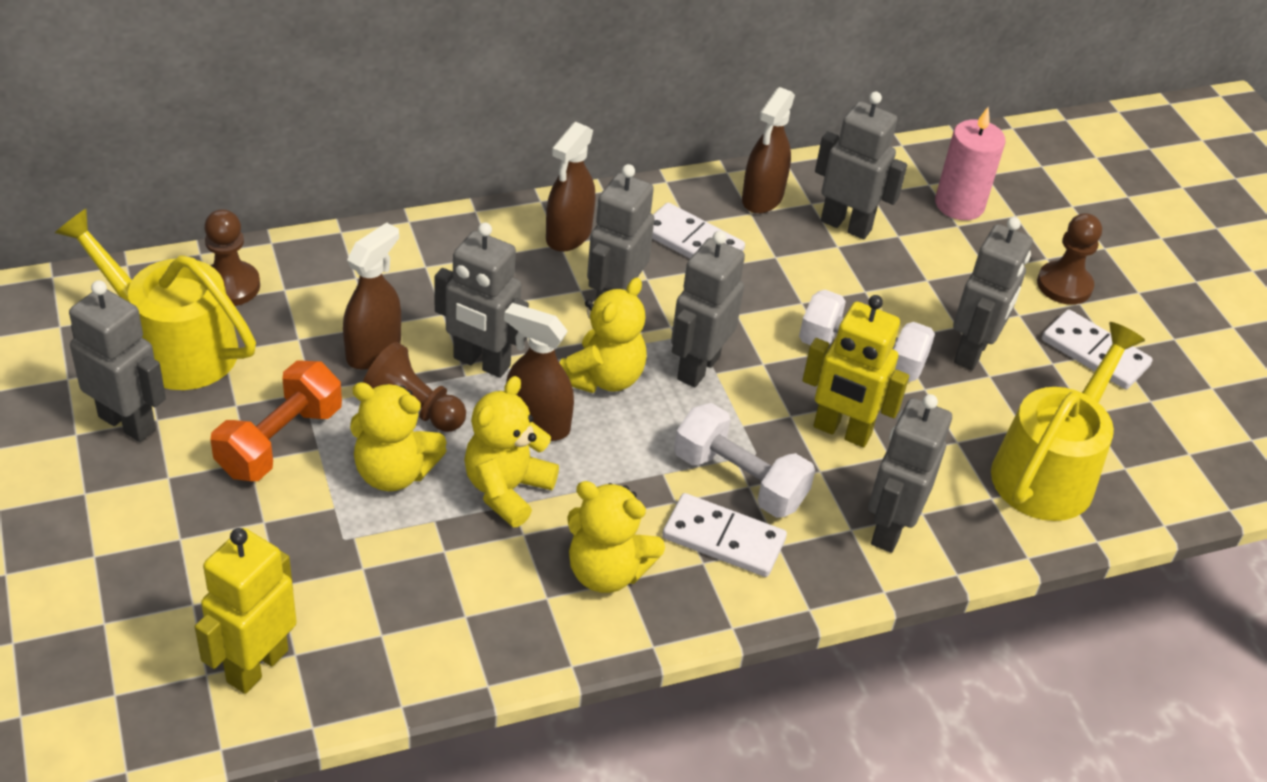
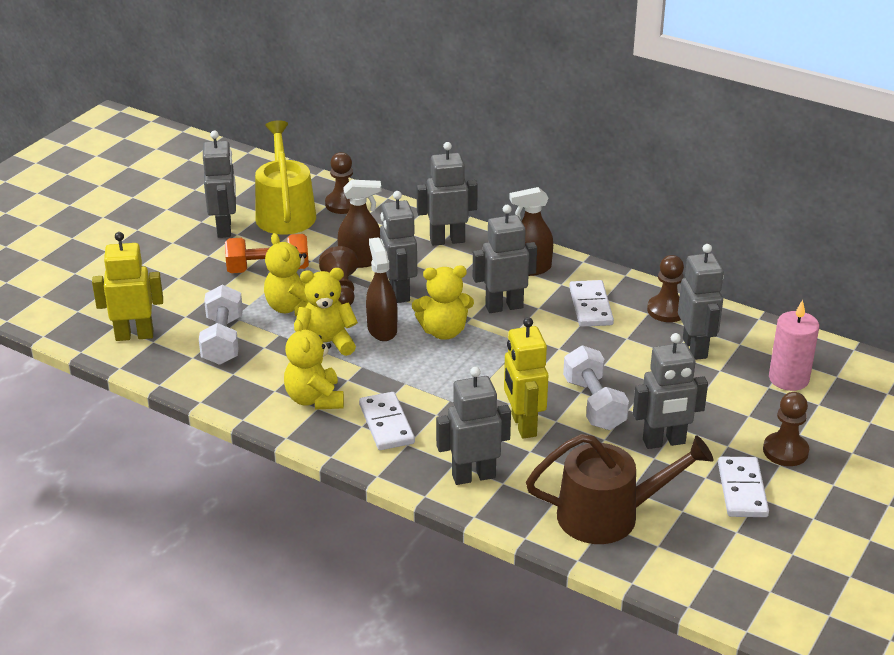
camera: 55 degrees right, 10 degrees down
grey robot [671,231,745,387] -> grey robot moved to [416,142,478,246]
white dumbbell [674,403,815,518] -> white dumbbell moved to [199,285,243,365]
brown spray bottle [742,87,795,214] -> brown pawn [647,255,684,322]
yellow watering can [991,322,1145,521] -> brown watering can [526,434,713,544]

